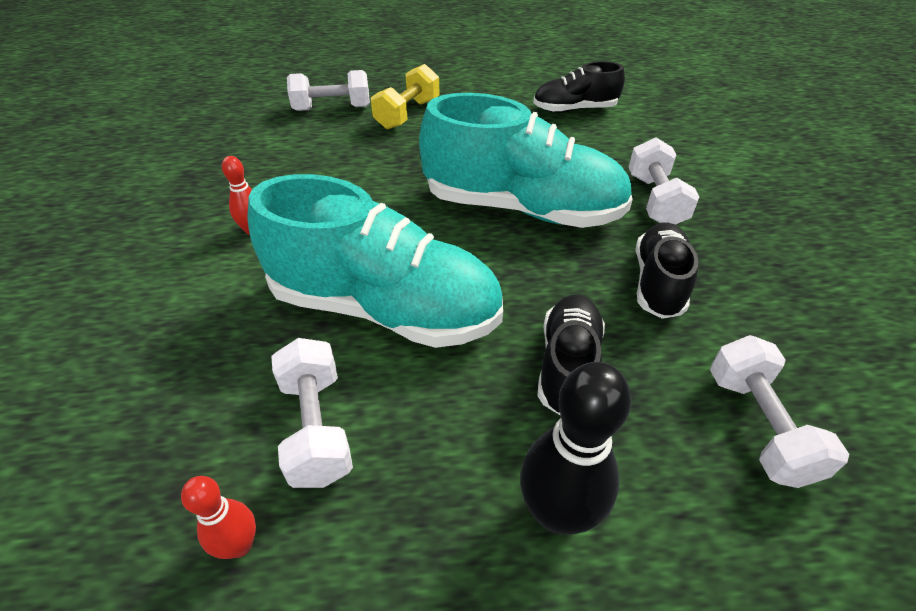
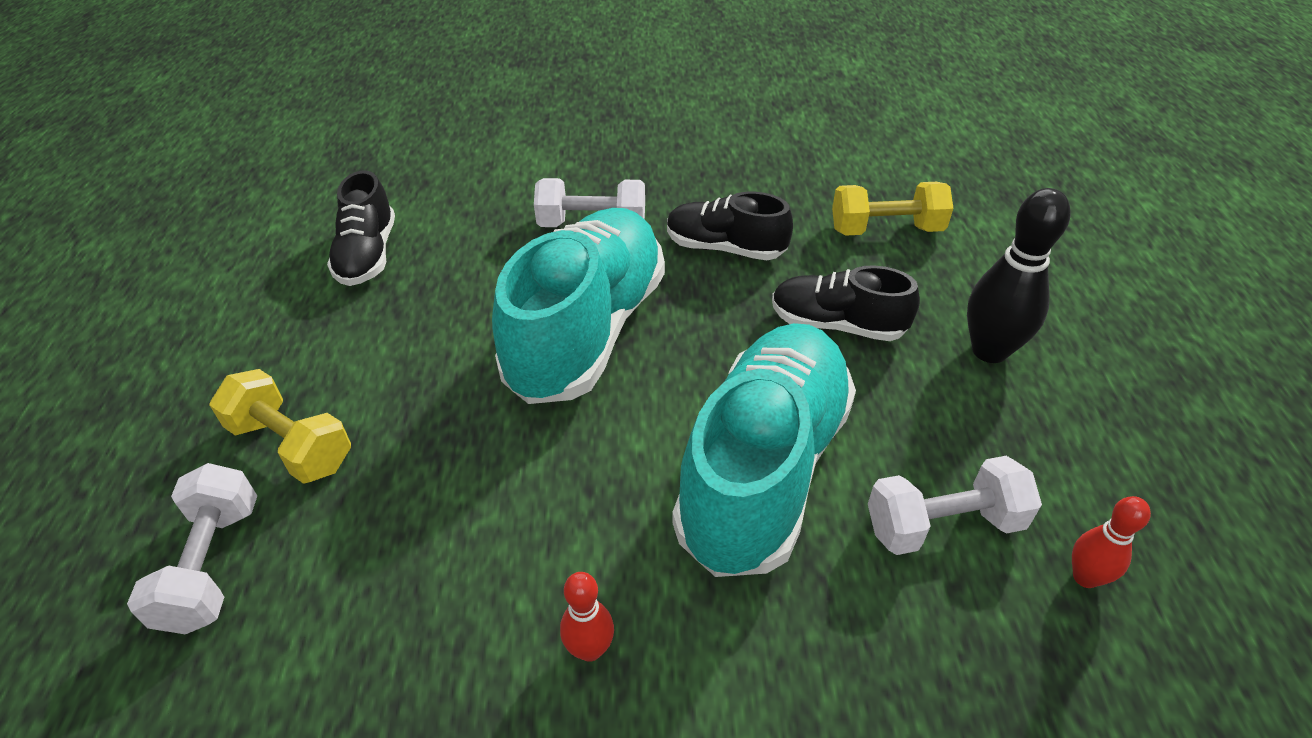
camera: 85 degrees left, 0 degrees up
white dumbbell [710,335,849,488] -> yellow dumbbell [832,182,953,236]

